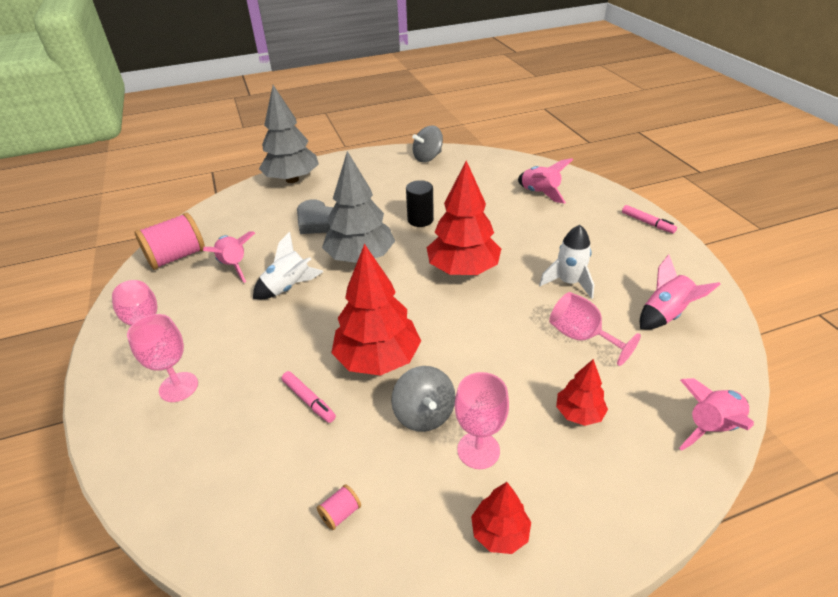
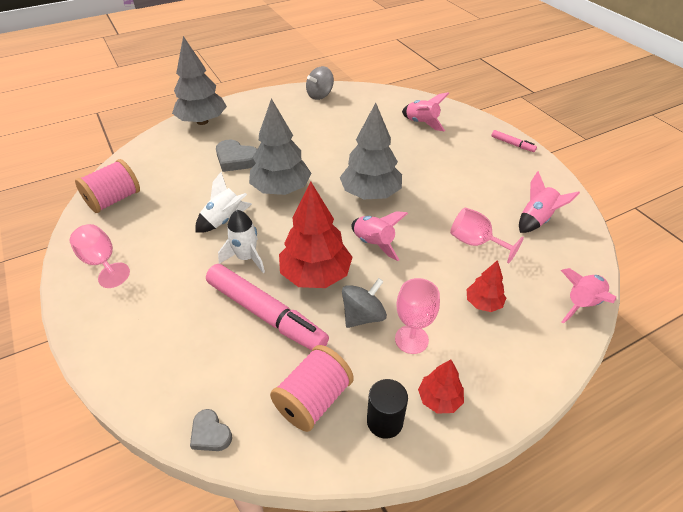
camera: 10 degrees left, 5 degrees up
pink goblet [127,314,198,402] -> none
pink rocket [203,231,255,283] -> pink rocket moved to [351,211,408,261]
pink marker [282,371,336,423] -> pink marker [206,264,329,350], size x2.29
pink spool [317,484,361,530] -> pink spool [270,345,354,432], size x2.35
grey spinning top [391,366,456,432] -> grey spinning top turned 105 degrees counterclockwise [342,278,387,328]
black cylinder [406,180,434,227] -> black cylinder moved to [367,379,408,439]
red tree [427,161,501,275] -> grey tree [340,103,402,199]
white rocket [539,225,594,299] -> white rocket moved to [218,210,265,273]
none -> grey heart [190,409,232,451]

